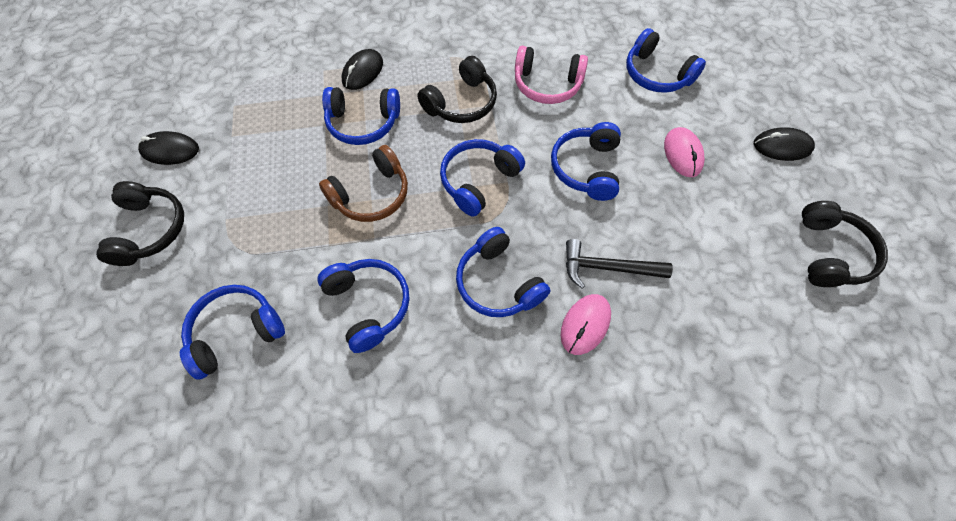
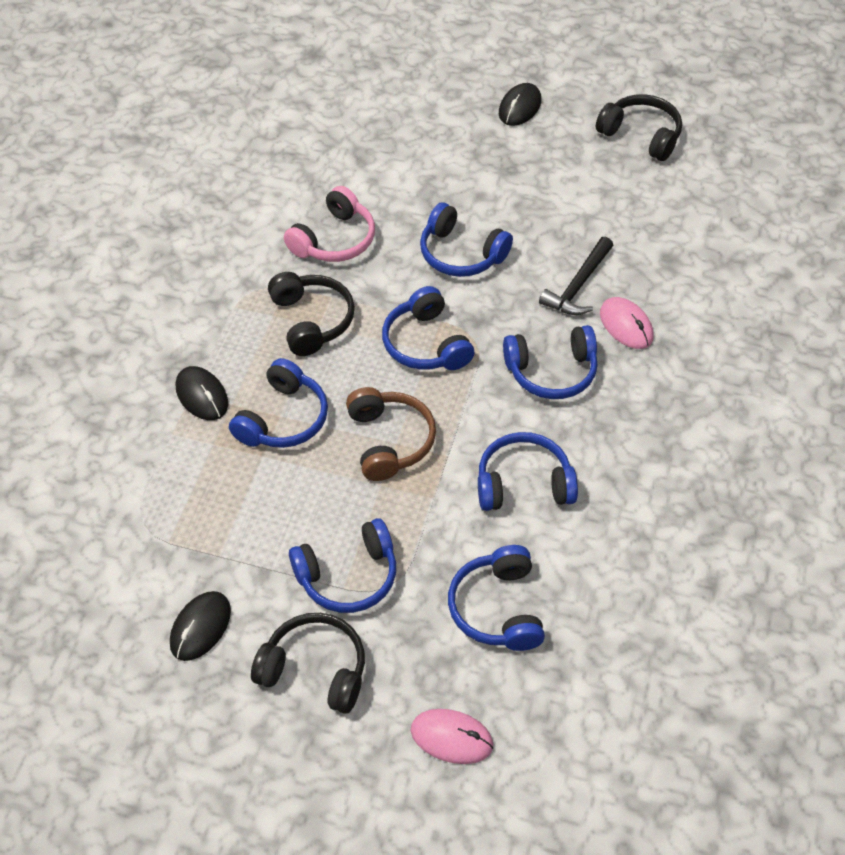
camera: 65 degrees left, 10 degrees down
blue headphones [626,28,706,93] -> blue headphones moved to [289,518,396,613]
pink mouse [664,127,705,177] -> pink mouse moved to [411,709,493,764]

